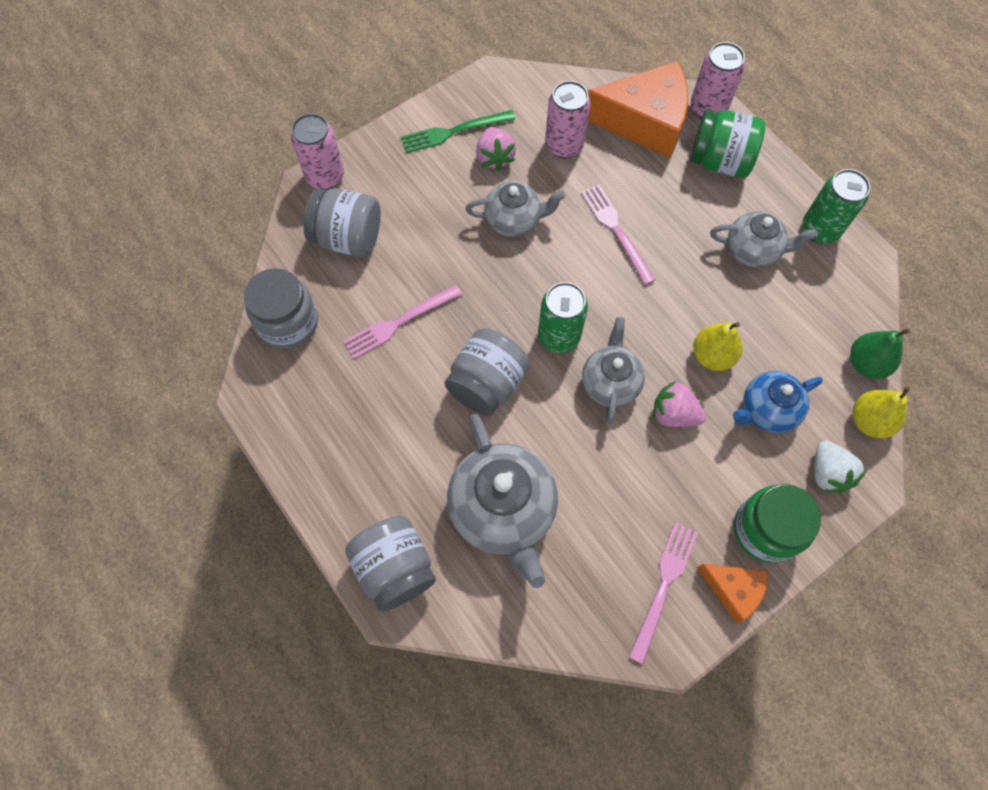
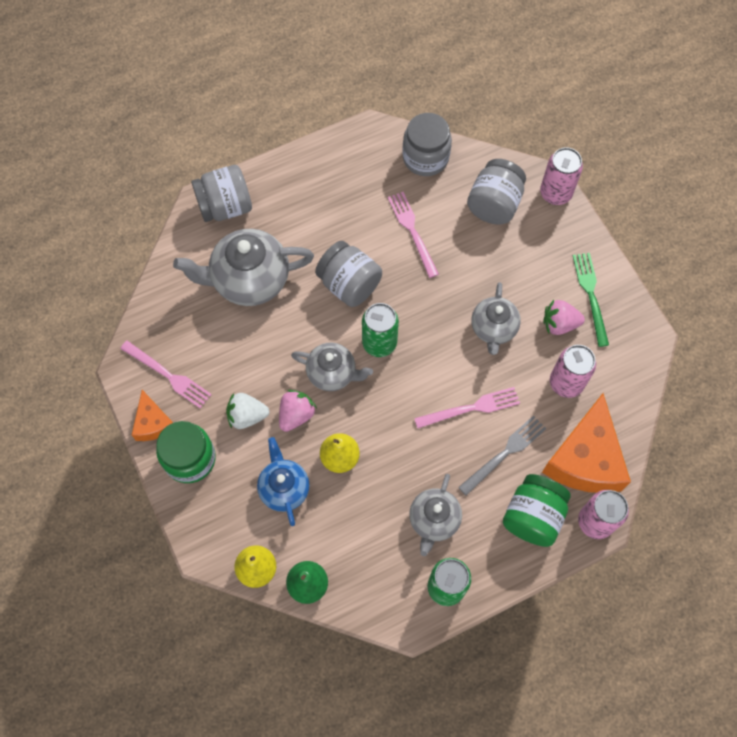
camera: 100 degrees right, 0 degrees up
orange cheese [697,564,769,623] -> orange cheese turned 60 degrees counterclockwise [132,390,173,441]
white strawberry [814,440,867,493] -> white strawberry moved to [226,393,269,429]
none -> grey fork [458,415,547,496]

